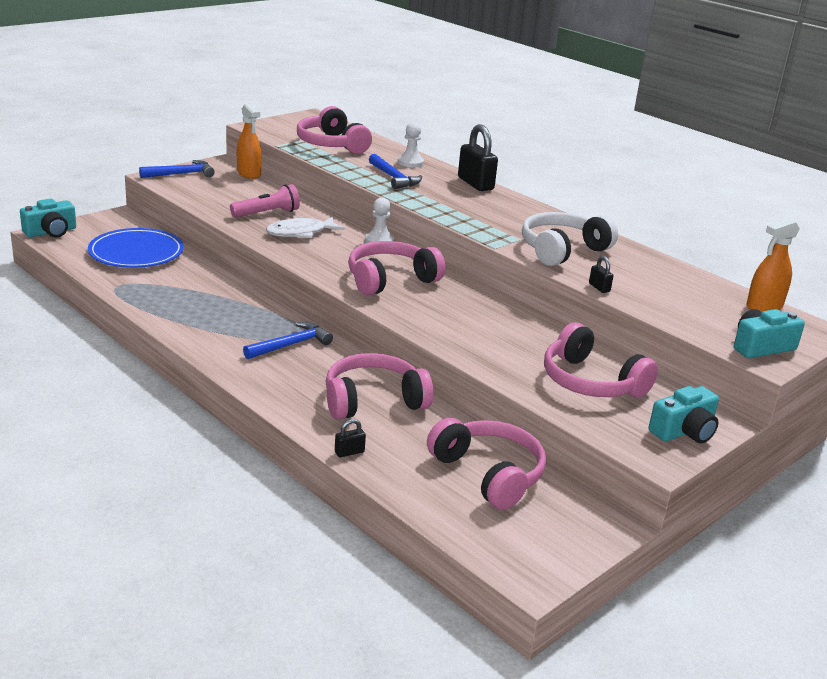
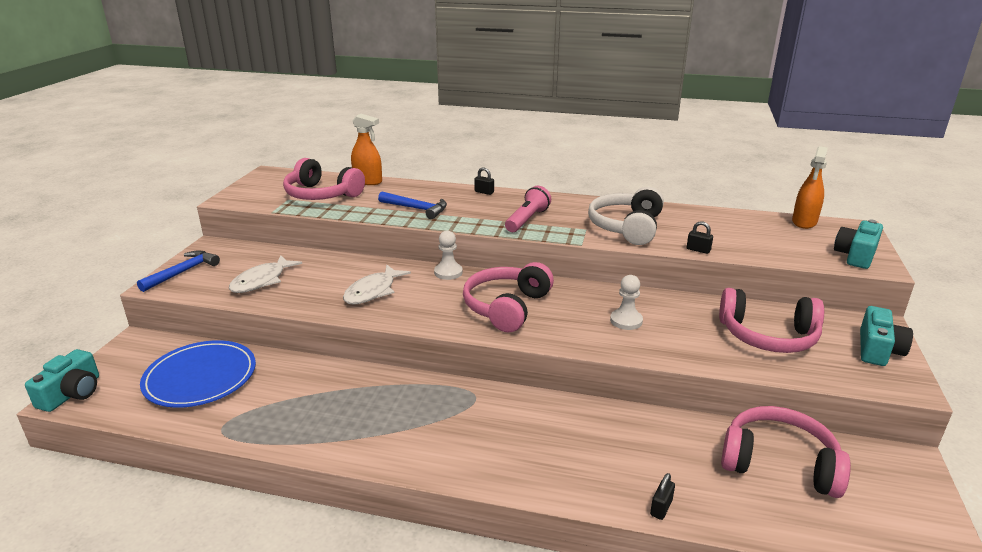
camera: 30 degrees left, 0 degrees up
pink flashlight [230,184,300,217] -> pink flashlight moved to [505,186,551,232]
orange spray bottle [237,103,262,179] -> orange spray bottle moved to [351,114,382,185]
blue hammer [243,322,333,359] -> none
pink headphones [325,353,433,420] -> none
white pawn [398,122,424,168] -> white pawn moved to [610,275,643,330]
black padlock [458,124,498,191] -> black padlock [474,167,494,195], size x0.46
none -> white fish [229,255,302,293]

